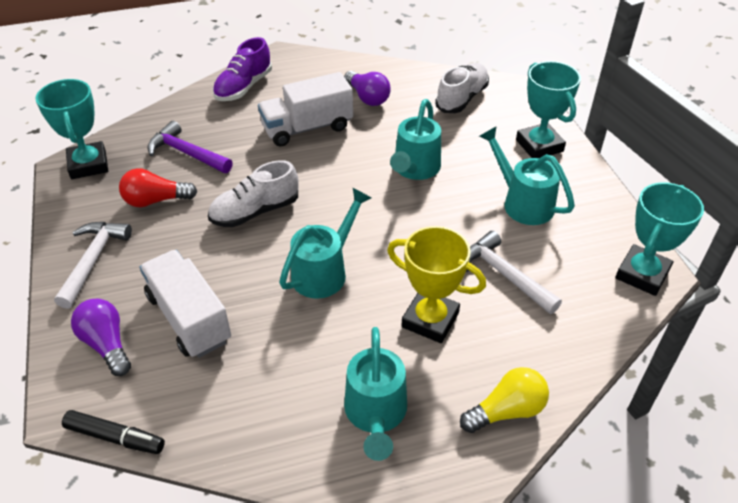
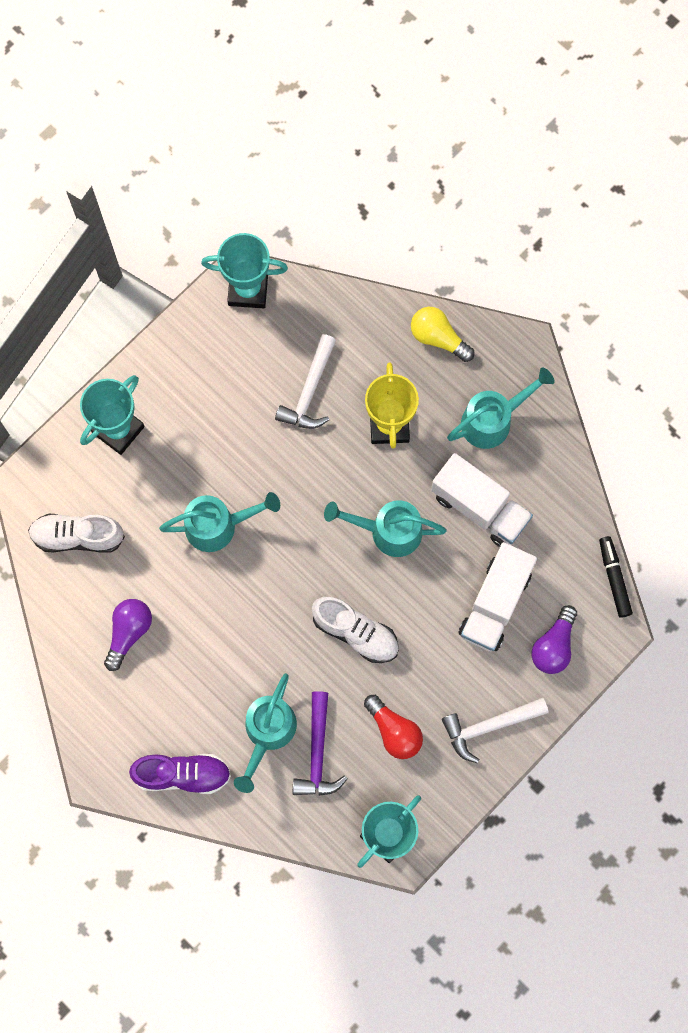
camera: 120 degrees left, 30 degrees up
white truck [258,72,353,146] -> white truck moved to [431,453,533,547]
turquoise watering can [479,127,575,225] -> turquoise watering can moved to [234,673,297,793]

